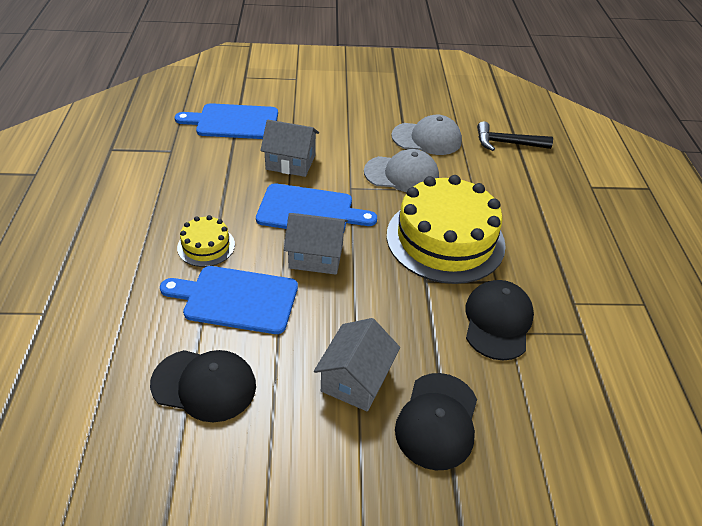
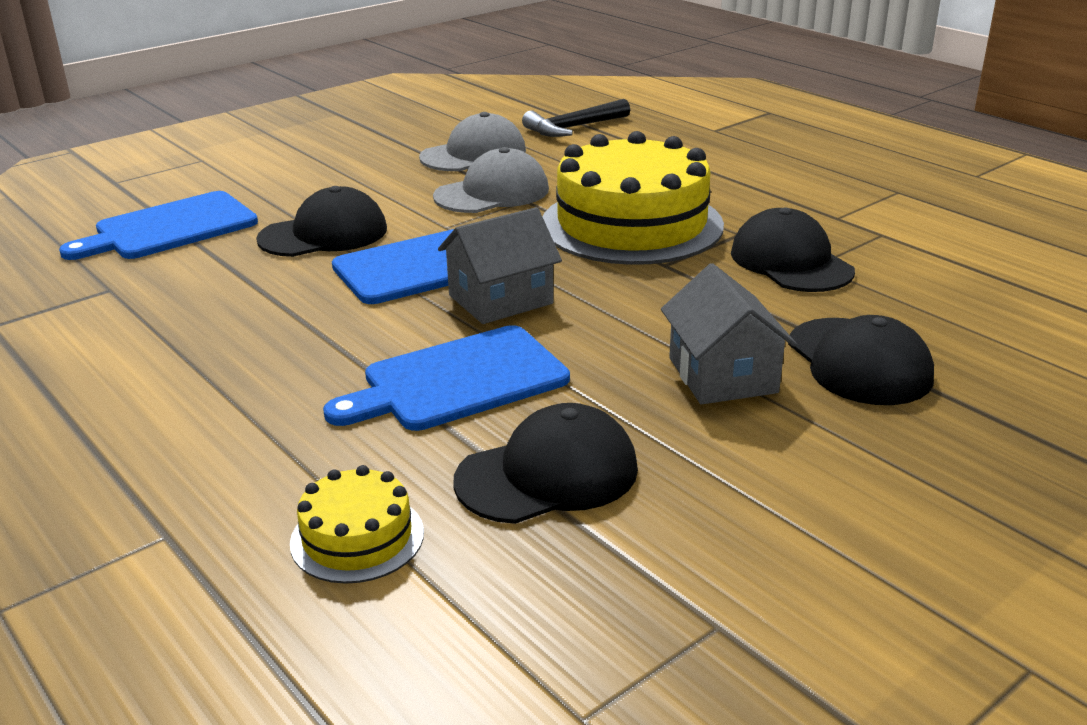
camera: 35 degrees left, 15 degrees down
yellow cake [177,215,235,267] -> yellow cake moved to [290,465,424,584]
grey house [260,120,319,177] -> black cap [256,186,387,257]

